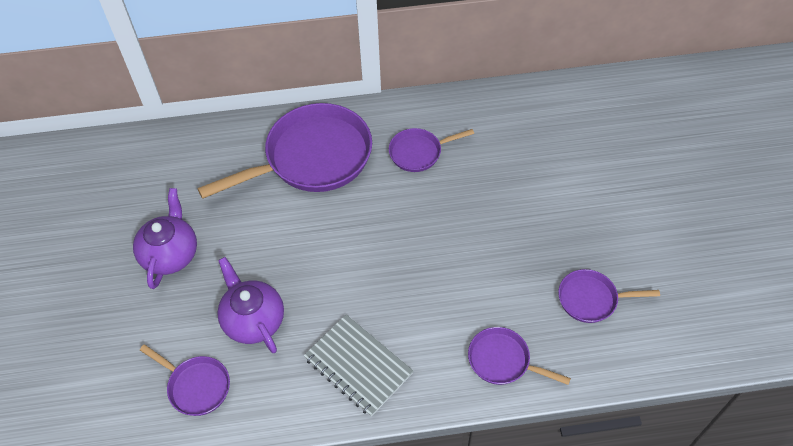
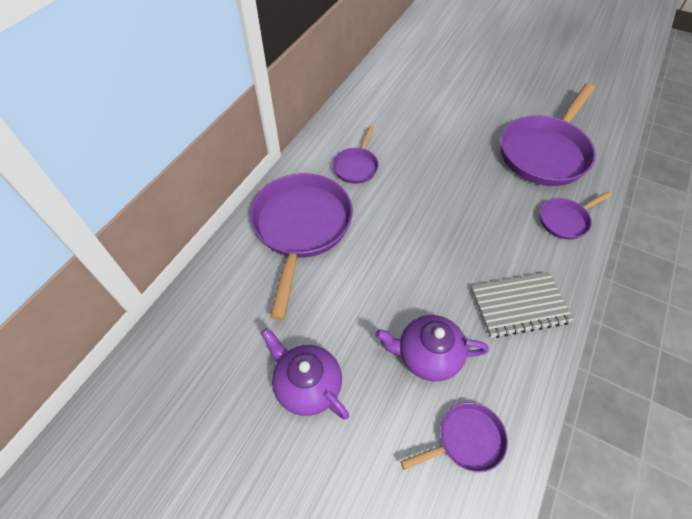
camera: 55 degrees left, 0 degrees up
purple pan [558,269,660,323] -> purple pan [501,83,596,186], size x2.02

